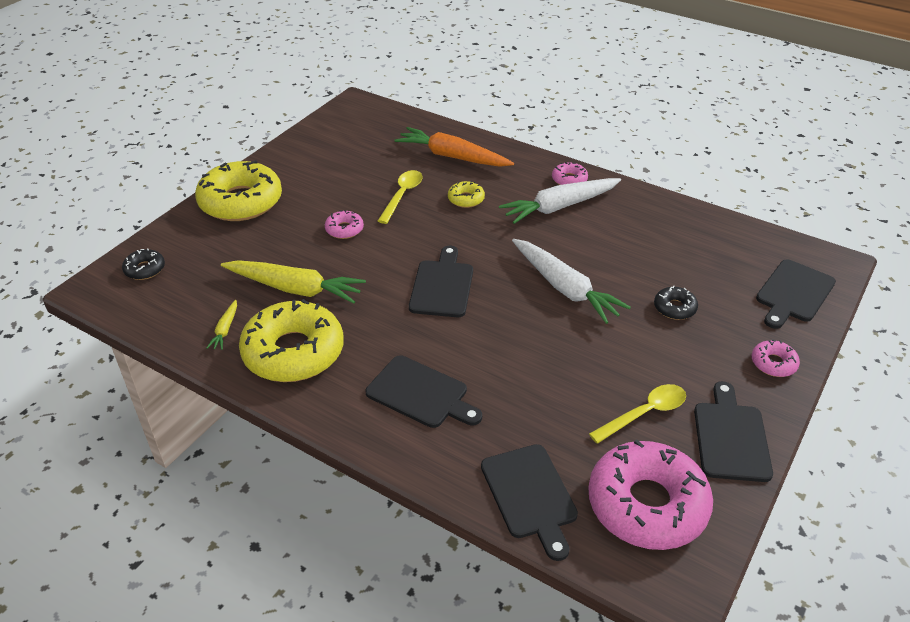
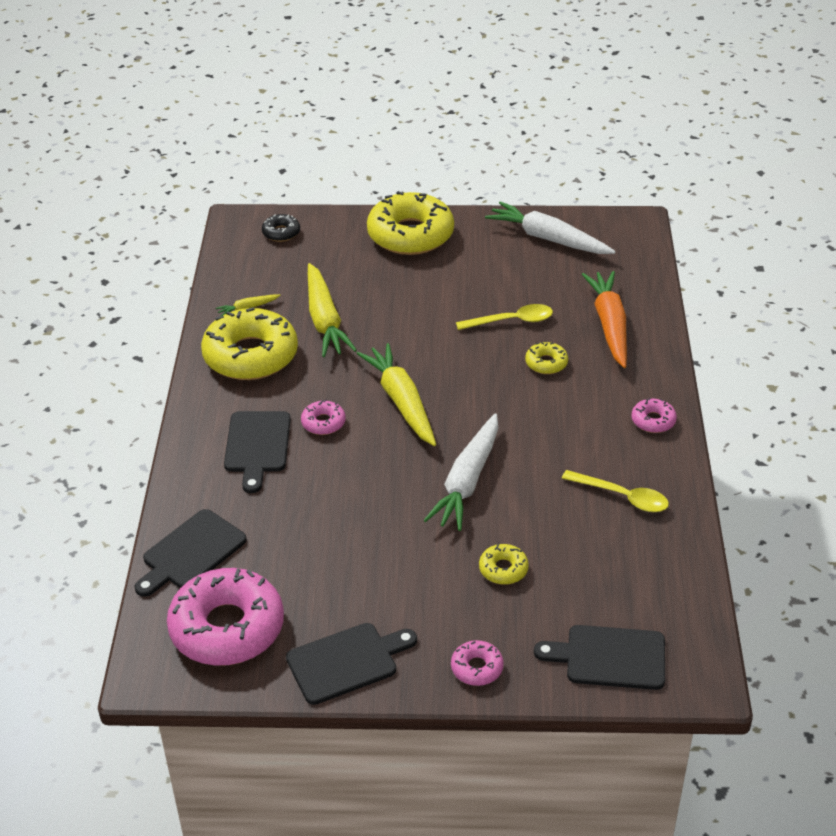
camera: 60 degrees right, 0 degrees up
pink donut [325,210,364,239] -> pink donut moved to [301,399,346,435]
black cutting board [409,246,473,317] -> yellow carrot [357,343,436,446]
white carrot [499,178,621,224] -> white carrot moved to [485,201,616,254]
yellow spoon [589,384,686,444] -> yellow spoon moved to [562,470,669,512]
black donut [654,285,698,320] -> yellow donut [479,544,529,585]

